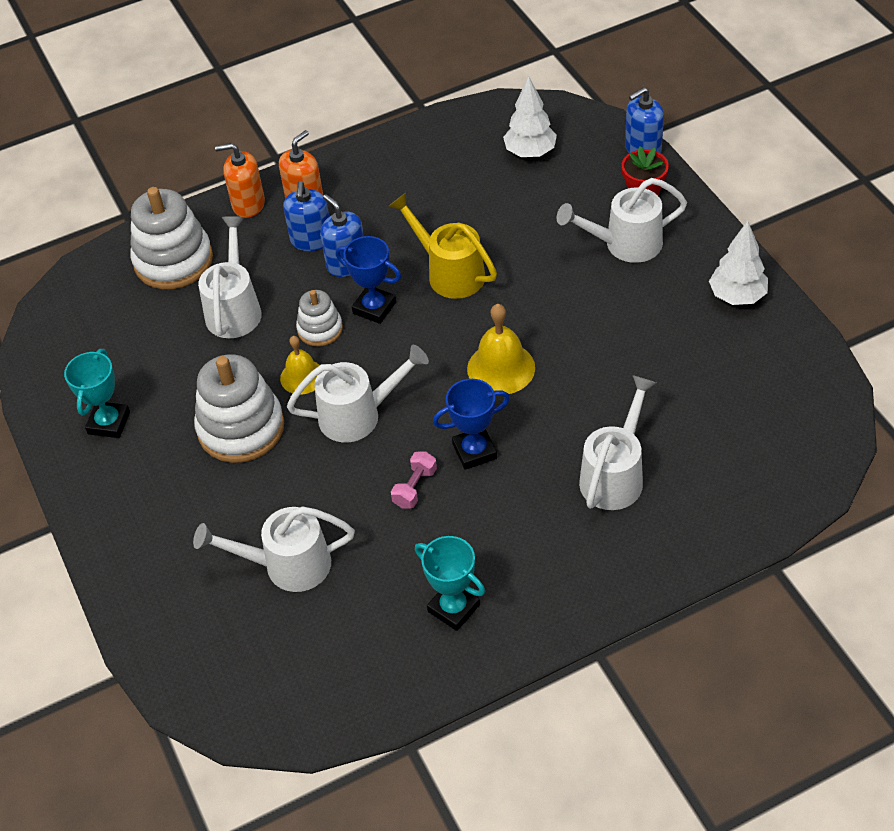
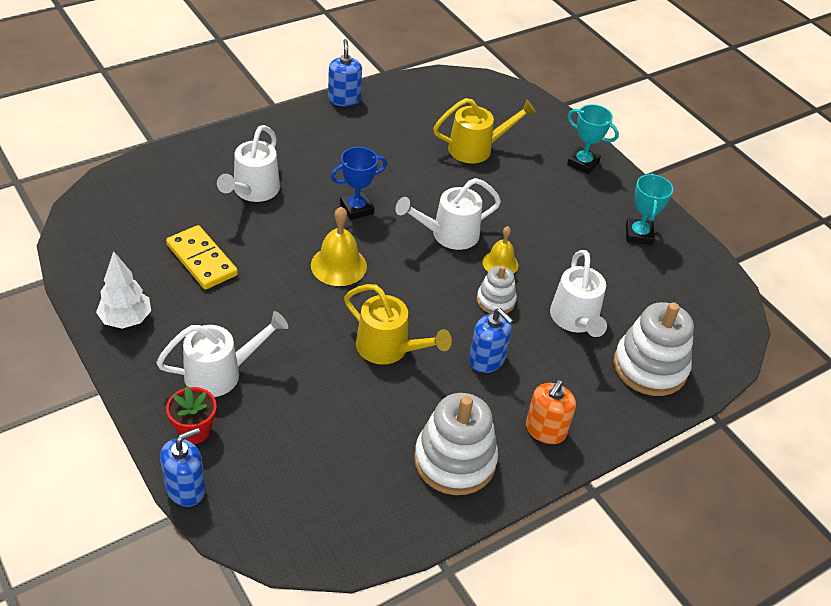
camera: 165 degrees right, 5 degrees down
white watering can [193,506,355,592] -> yellow watering can [433,98,536,163]
white stacking toy [194,354,284,463] -> white stacking toy moved to [414,393,498,495]
orange soap dispenser [215,143,265,218] -> none
blue soap dispenser [283,181,329,251] -> blue soap dispenser moved to [328,39,362,106]
blue trophy [336,236,401,324] -> none
pink dumbbell [391,451,437,509] -> none
turquoise trophy [415,536,485,631] -> turquoise trophy moved to [567,104,619,174]
white tree [503,76,557,157] -> none
none -> yellow domino [166,225,238,290]

